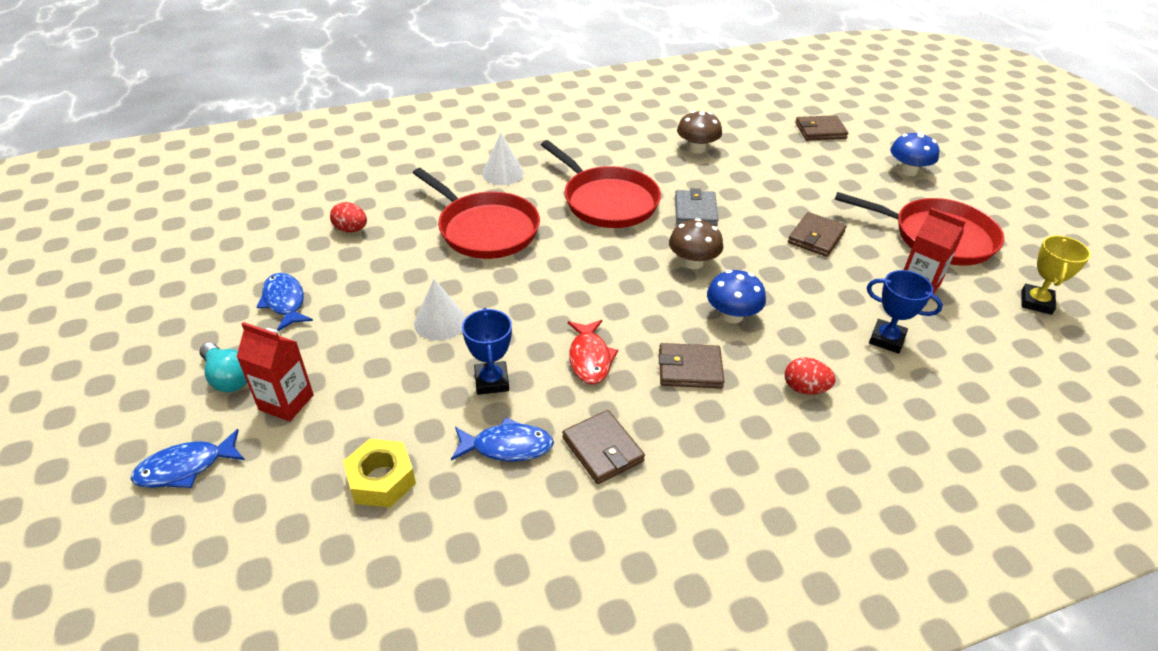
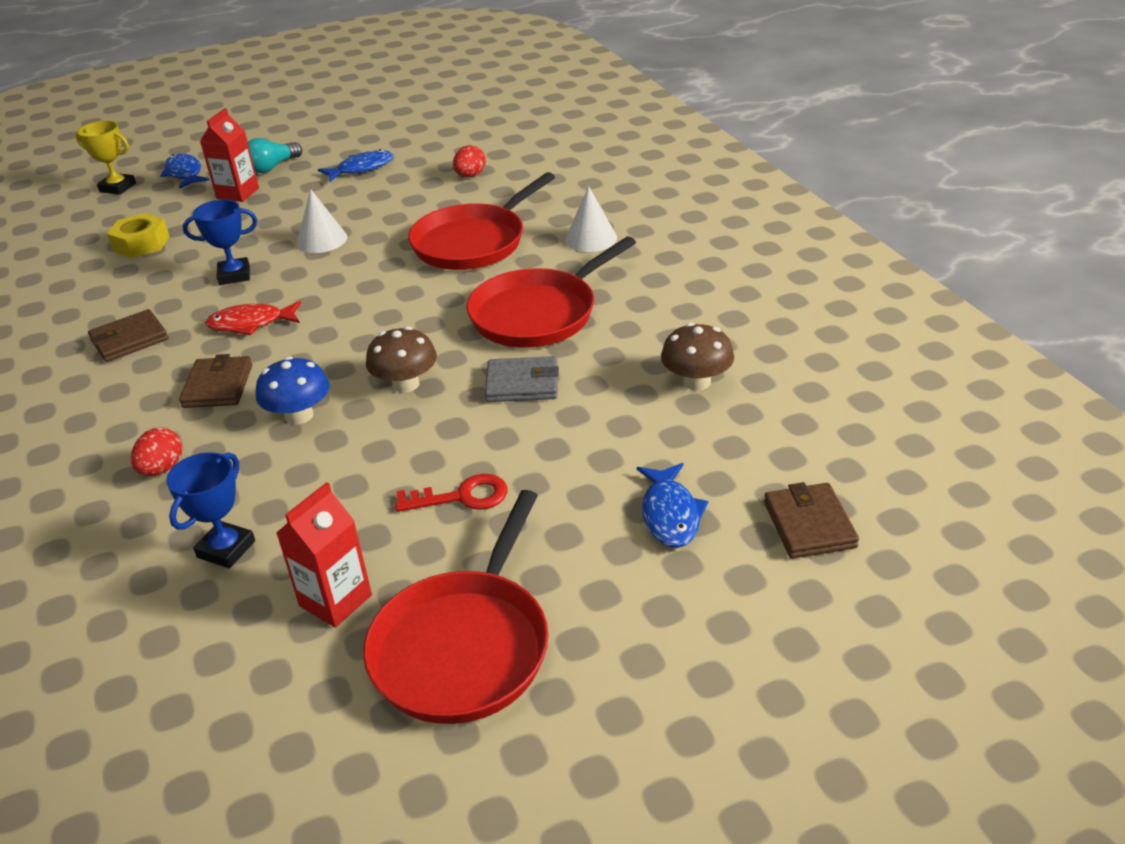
camera: 90 degrees right, 5 degrees down
blue fish [451,417,554,462] -> blue fish moved to [637,463,709,548]
brown wallet [788,212,846,257] -> red key [395,474,507,512]
blue mushroom [890,132,939,176] -> none
yellow trophy [1022,235,1091,315] -> yellow trophy moved to [76,120,136,195]

